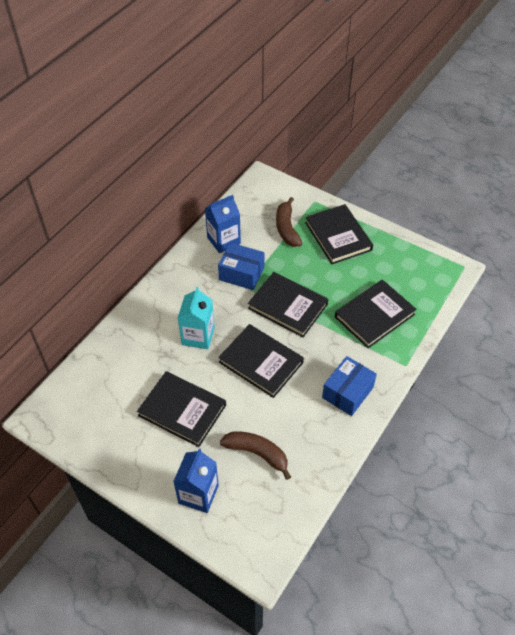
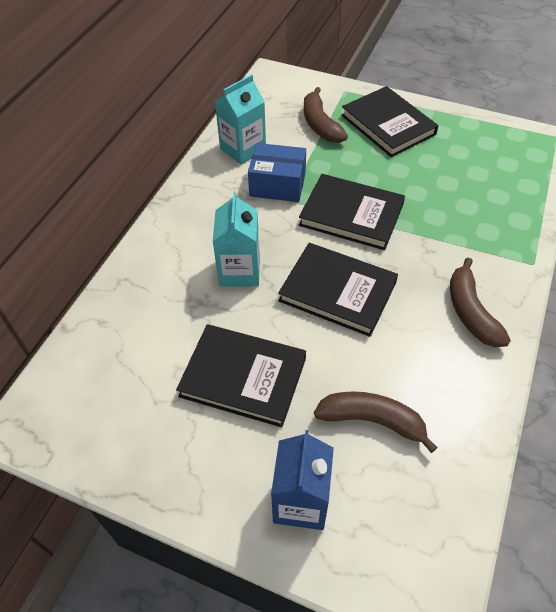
camera: 10 degrees left, 0 degrees up
blue carton [205,195,241,253] -> turquoise carton [215,74,266,165]
blue box [322,356,377,416] -> brown banana [450,258,511,347]
black book [335,280,417,348] -> none

